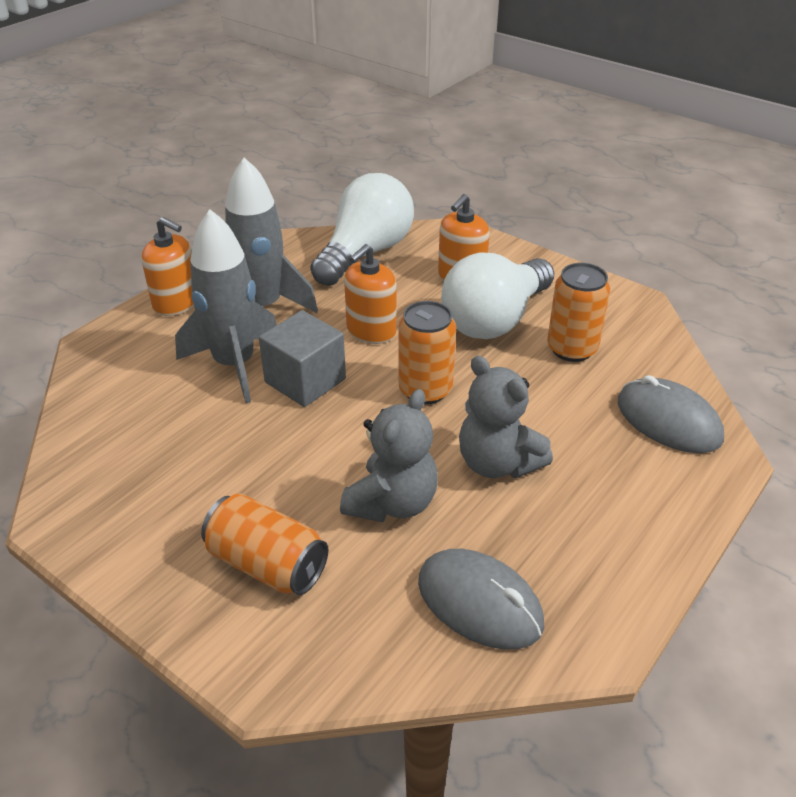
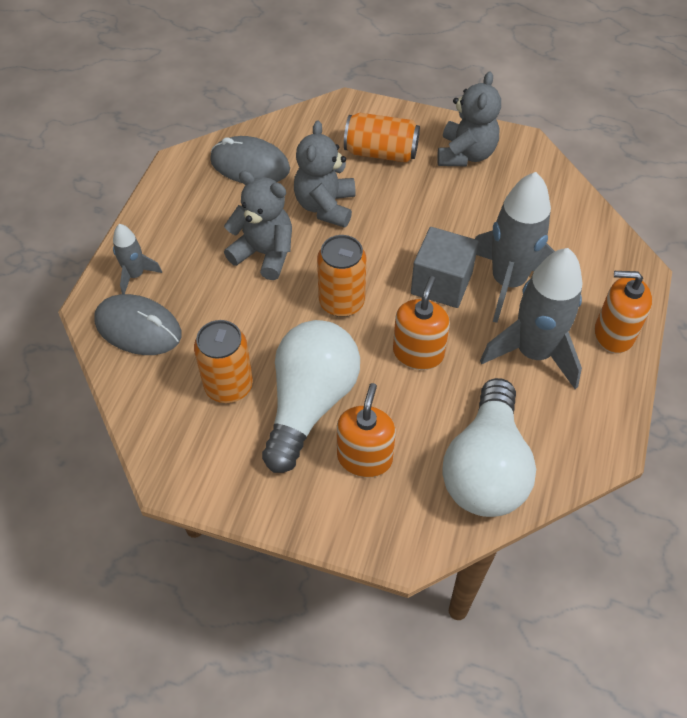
camera: 160 degrees right, 15 degrees up
none -> grey rocket [113,224,162,294]
none -> grey teddy bear [437,71,501,166]

